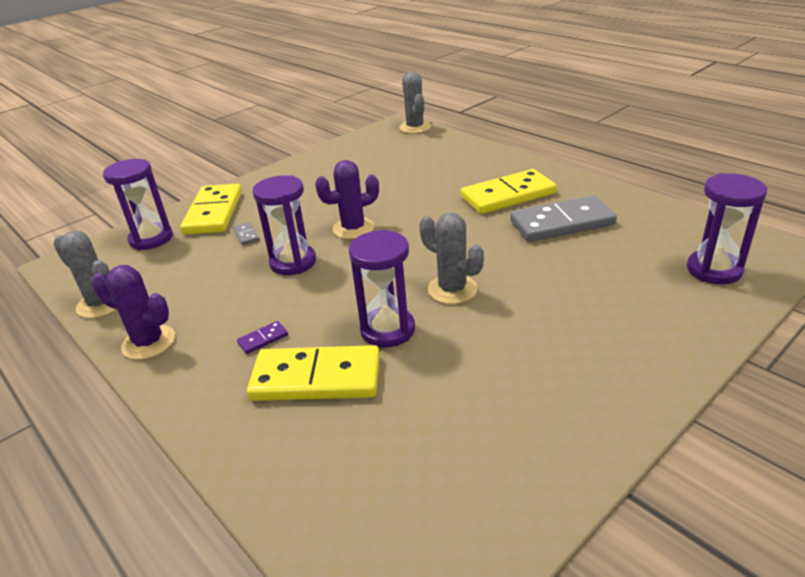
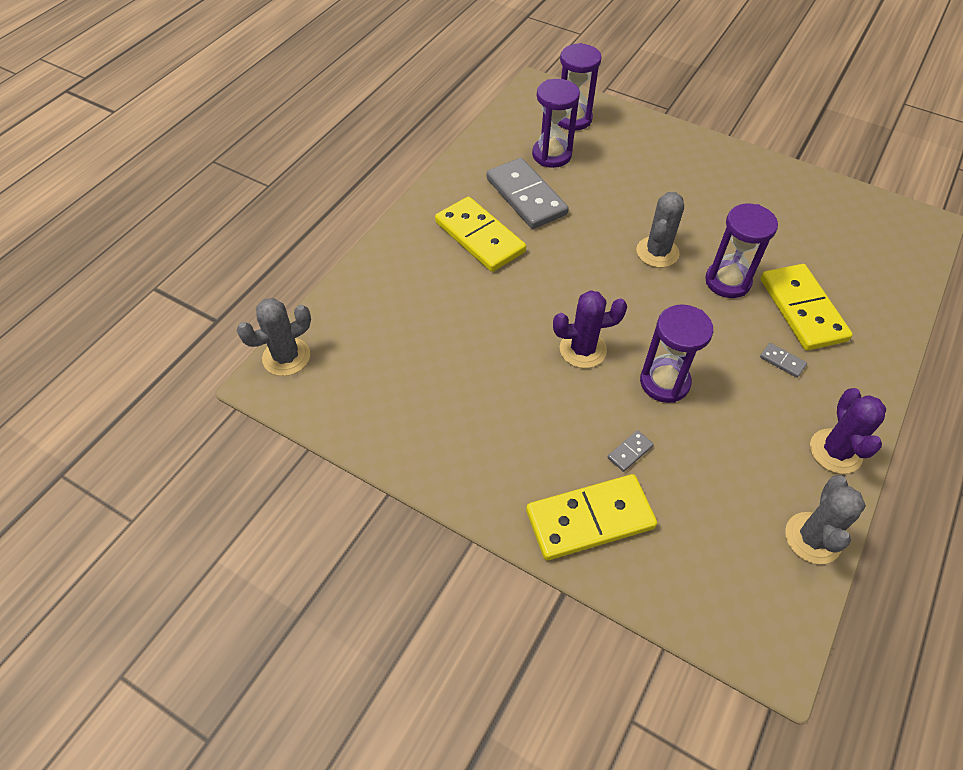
camera: 110 degrees left, 20 degrees up
purple hourglass [103,159,173,250] -> purple hourglass moved to [532,79,580,168]
purple domino [237,321,288,354] -> grey domino [760,343,807,378]
purple cactus [315,160,379,239] -> purple cactus turned 60 degrees counterclockwise [553,290,627,368]

